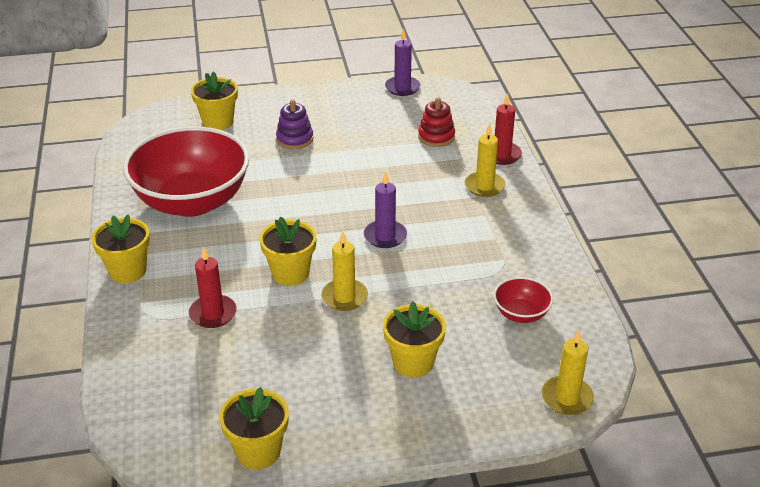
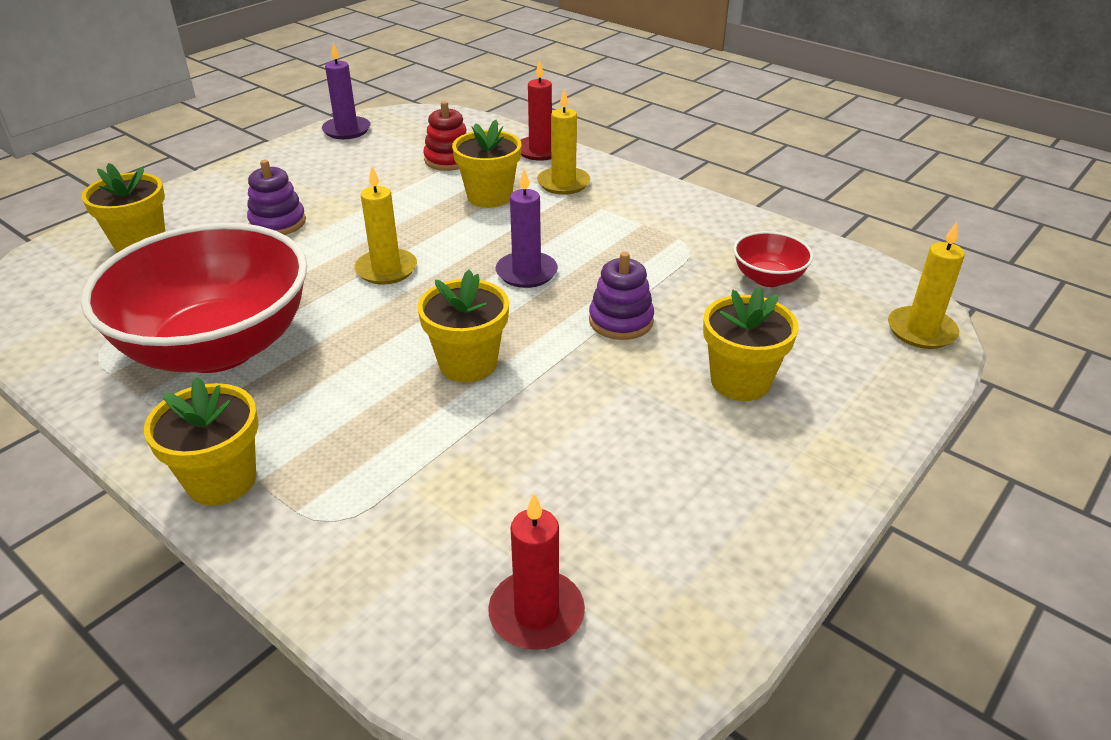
camera: 40 degrees left, 0 degrees up
red candle [189,247,237,328] -> red candle moved to [488,494,585,650]
yellow flower pot [219,387,289,470] -> yellow flower pot moved to [452,120,522,208]
yellow candle [321,231,368,311] -> yellow candle moved to [354,167,417,285]
none -> purple stacking toy [589,252,654,340]

